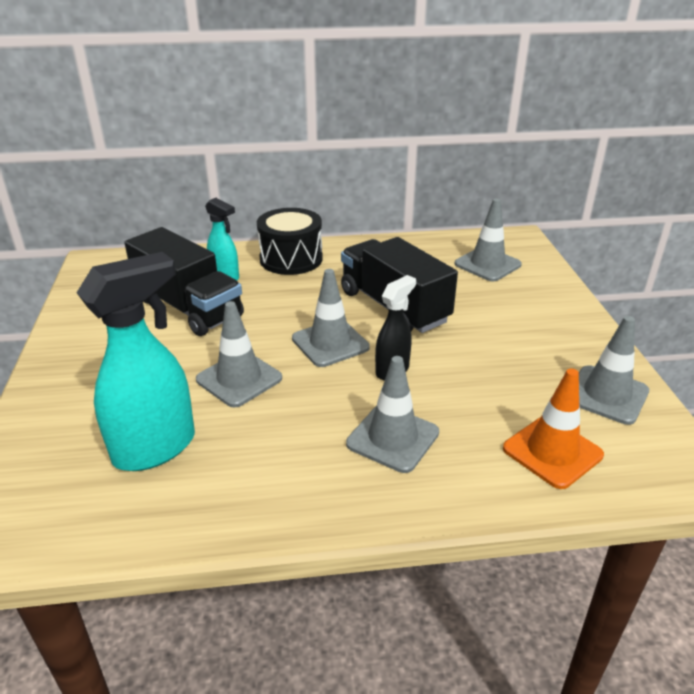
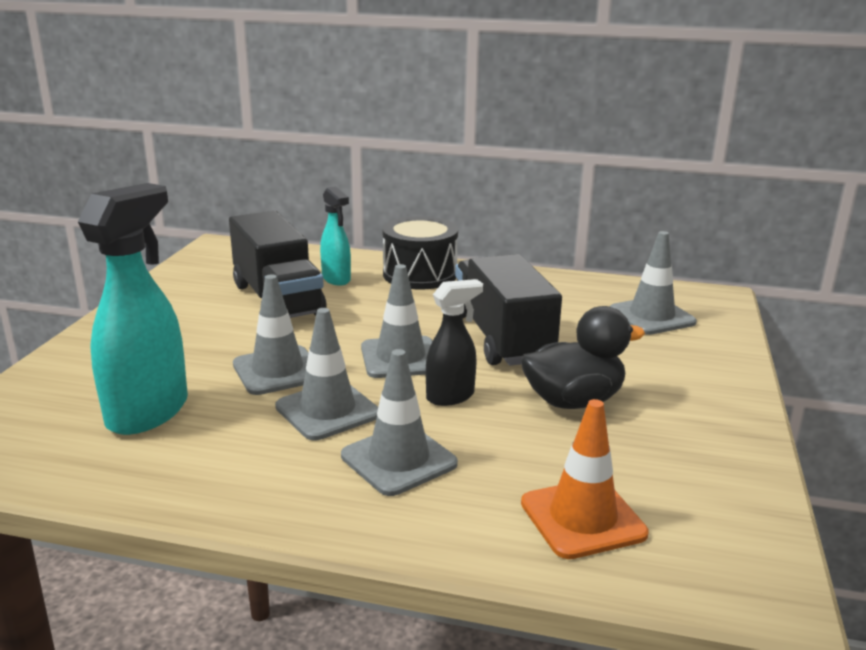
camera: 20 degrees right, 10 degrees down
turquoise spray bottle [77,252,195,471] -> turquoise spray bottle turned 45 degrees counterclockwise [78,183,188,435]
grey traffic cone [579,316,649,425] -> grey traffic cone moved to [275,308,378,440]
none -> black duck [521,306,645,409]

